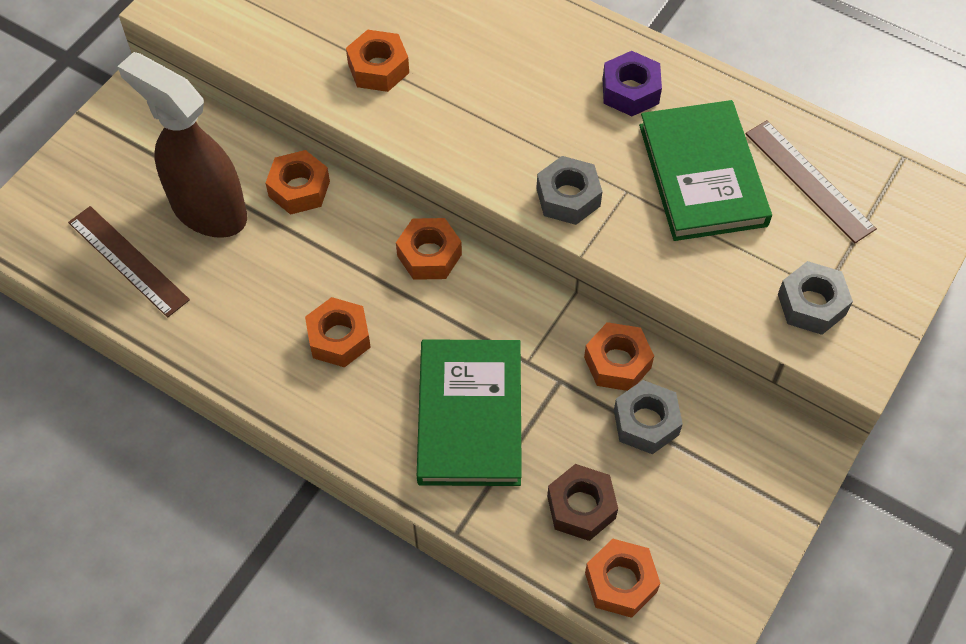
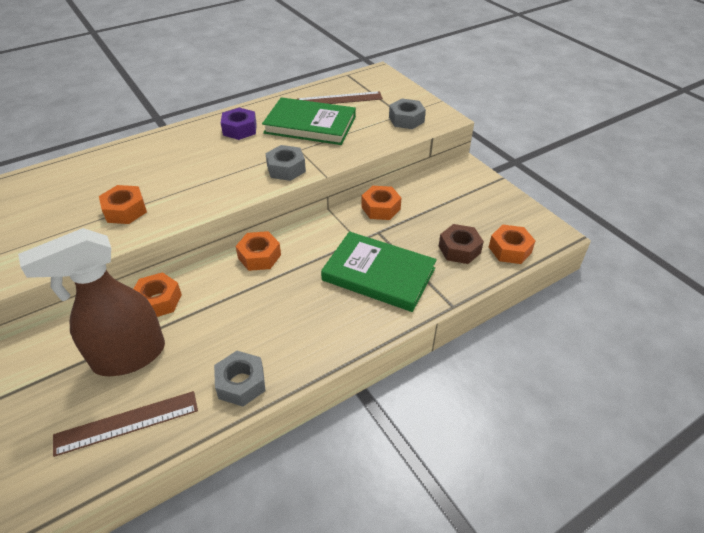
camera: 65 degrees left, 15 degrees down
orange nut [305,297,371,367] -> none
grey nut [614,380,683,454] -> grey nut moved to [214,351,266,407]

